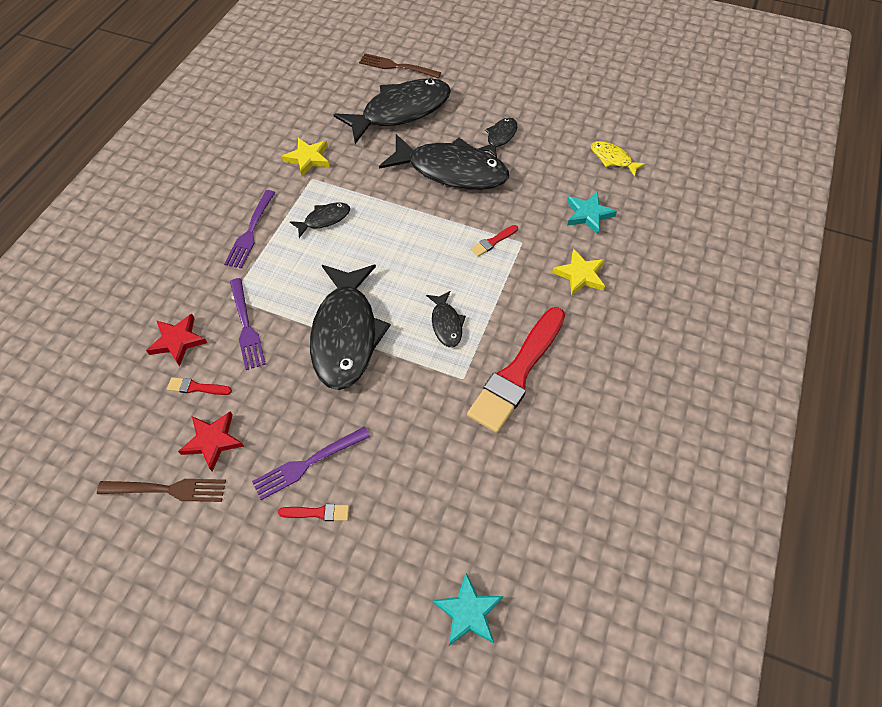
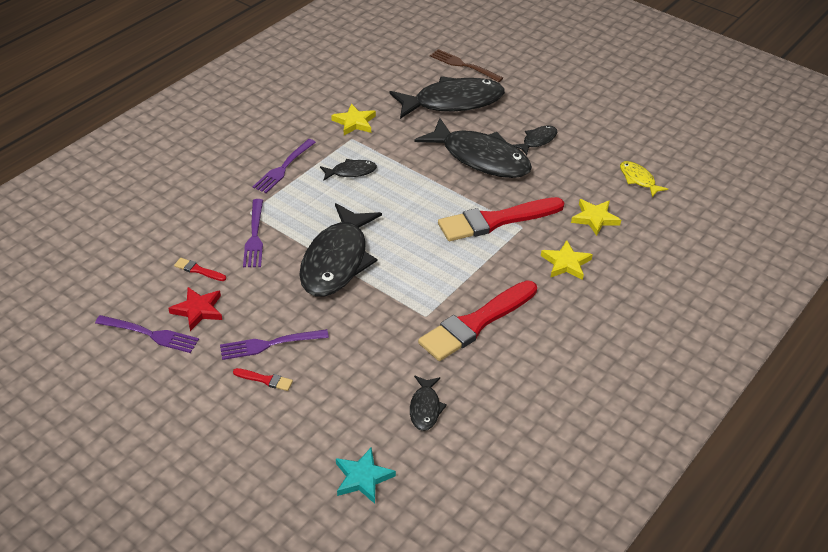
camera: 15 degrees right, 15 degrees down
brown fork [97,479,226,502] -> purple fork [95,315,199,353]
red star [146,314,207,366] -> none
black fish [426,291,466,347] -> black fish moved to [410,376,447,431]
red brush [471,225,518,257] -> red brush [438,197,564,241], size x2.50
turquoise star [567,191,617,235] -> yellow star [571,199,621,236]

